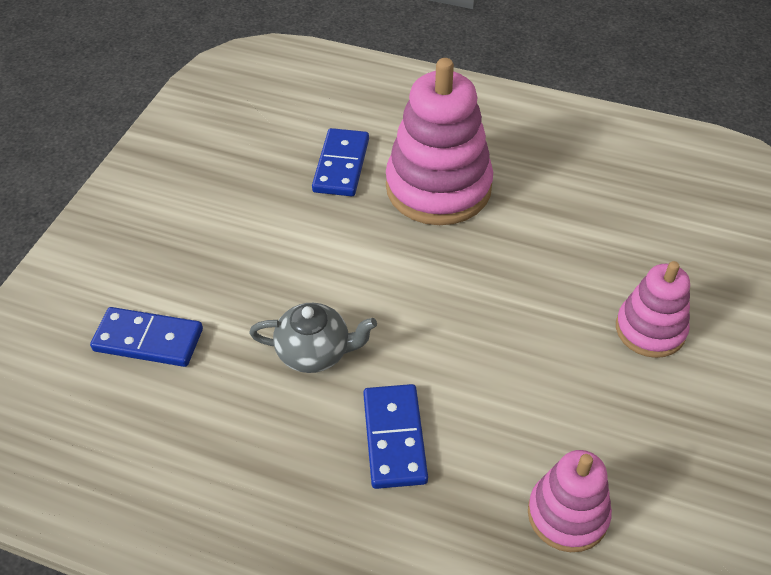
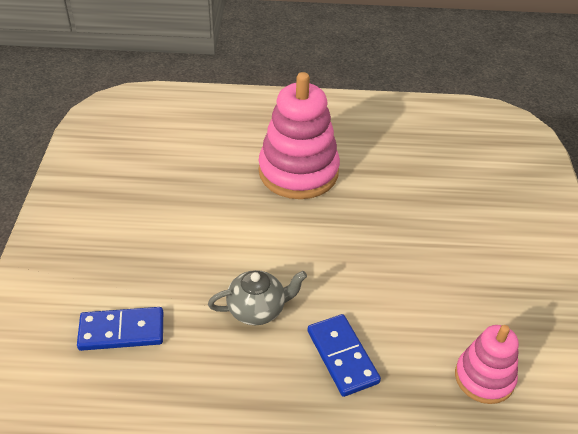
camera: 20 degrees left, 5 degrees down
blue domino [312,128,369,196] -> none
pink stacking toy [616,261,690,358] -> none

